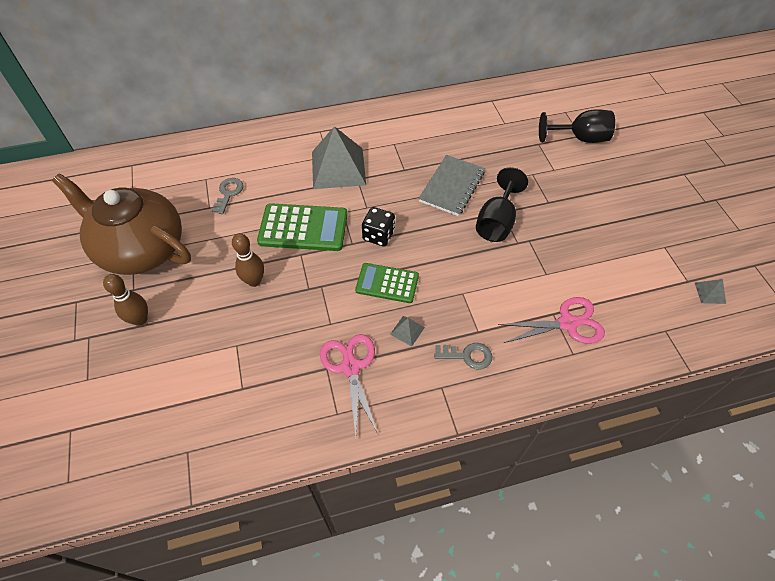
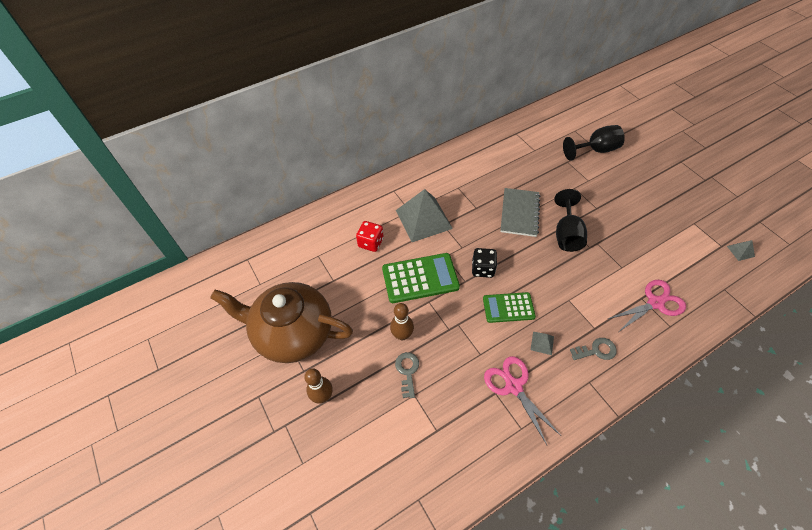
camera: 15 degrees left, 0 degrees up
grey key [212,178,244,214] -> grey key moved to [395,352,419,398]
none -> red dice [356,221,384,252]

